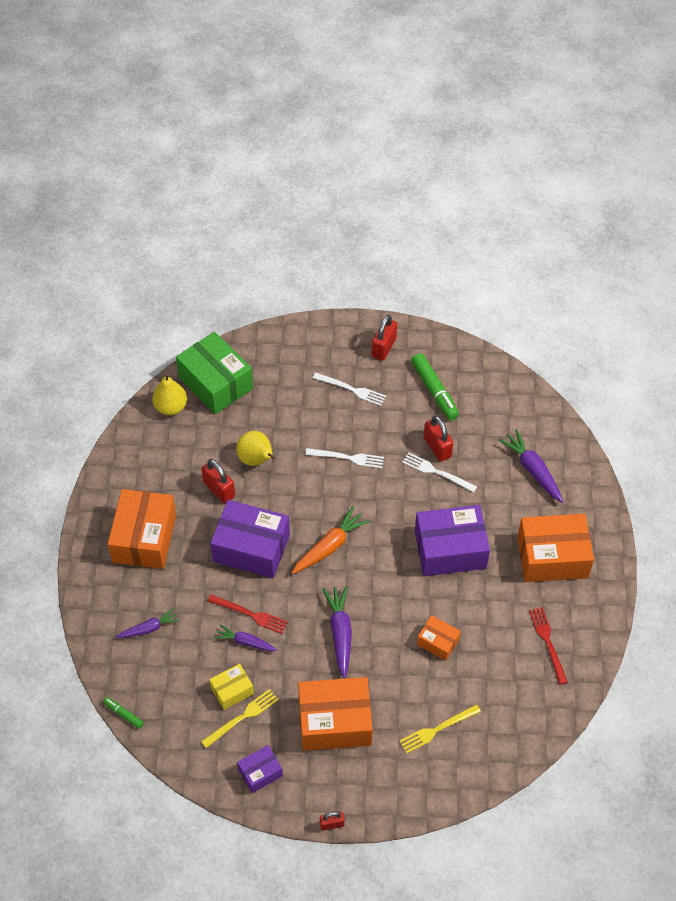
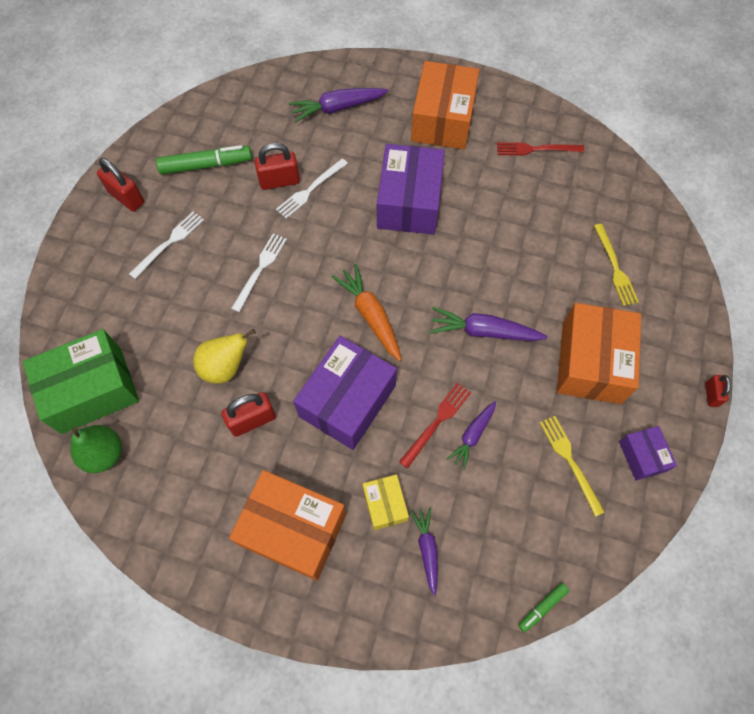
camera: 75 degrees left, 10 degrees up
yellow pear [152,373,187,415] -> green pear [71,425,122,473]
yellow box [209,664,254,710] -> yellow box moved to [363,474,409,530]
orange box [417,615,461,661] -> none

